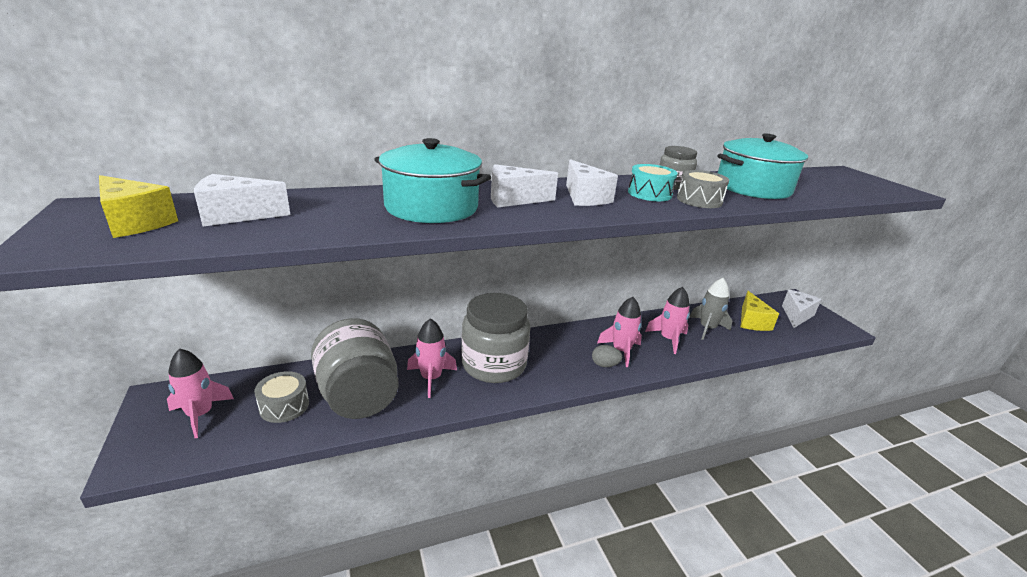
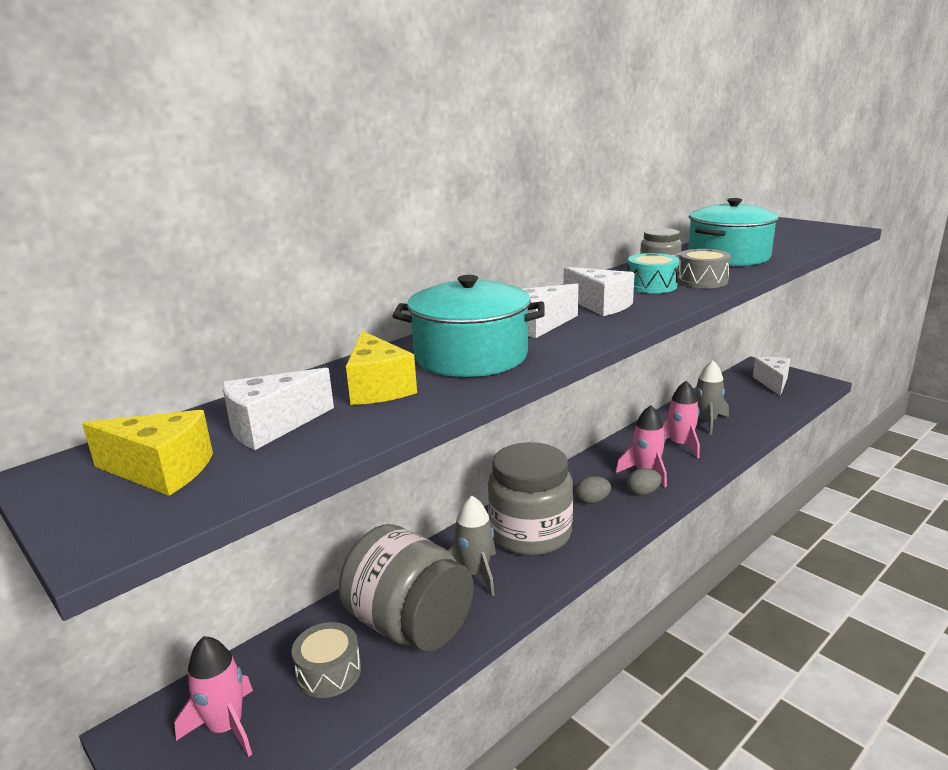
camera: 20 degrees left, 5 degrees down
pink rocket [407,318,457,398] -> grey rocket [447,495,496,596]
yellow cheese [741,291,779,331] -> yellow cheese moved to [346,331,417,405]
none -> grey egg [575,476,611,504]

